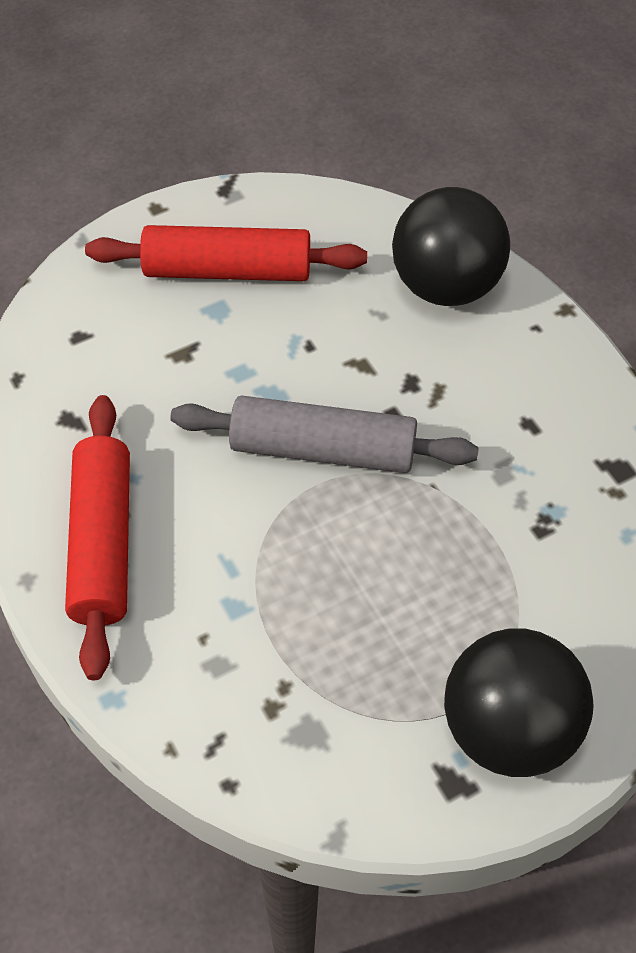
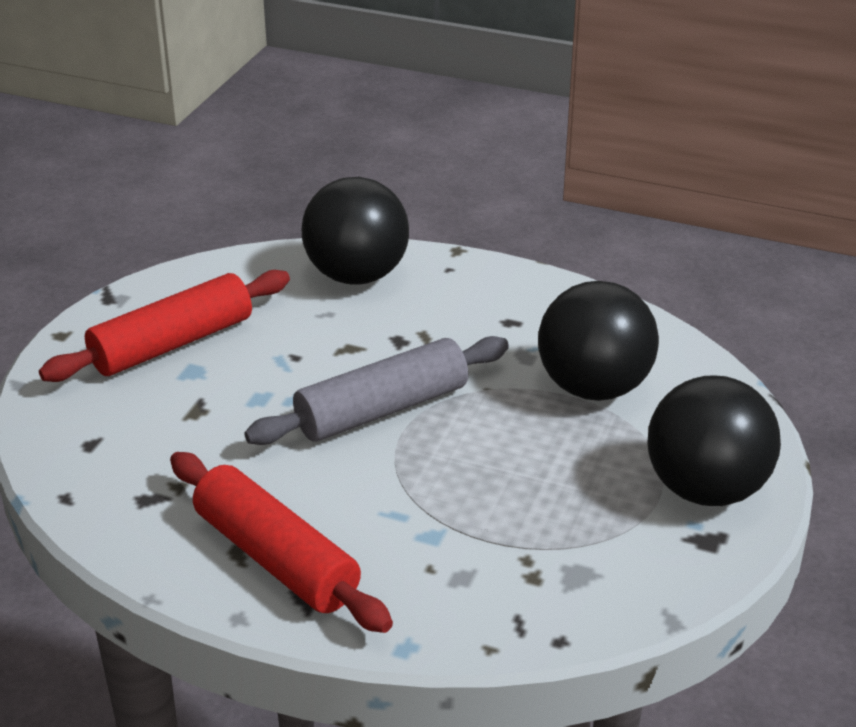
camera: 40 degrees left, 20 degrees down
none -> black ball [538,281,659,401]

